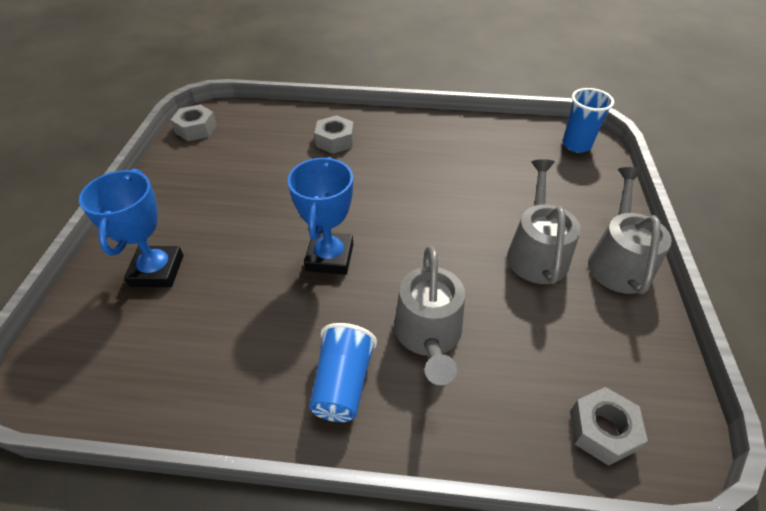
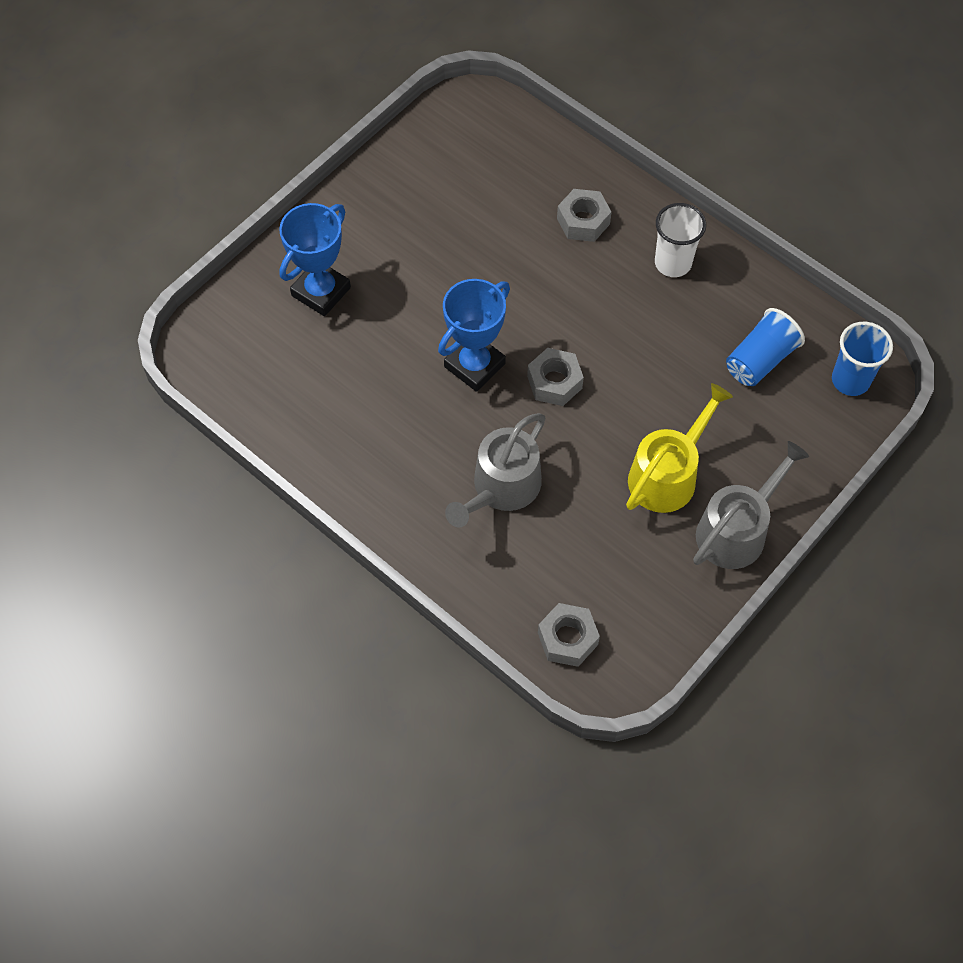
camera: 35 degrees right, 15 degrees up
grey nut [171,105,217,141] -> grey nut moved to [527,348,584,406]
blue cup [309,323,377,422] -> blue cup moved to [726,308,805,386]
grey watering can [507,159,581,284] -> yellow watering can [626,383,733,513]
none -> white cup [655,203,706,277]

